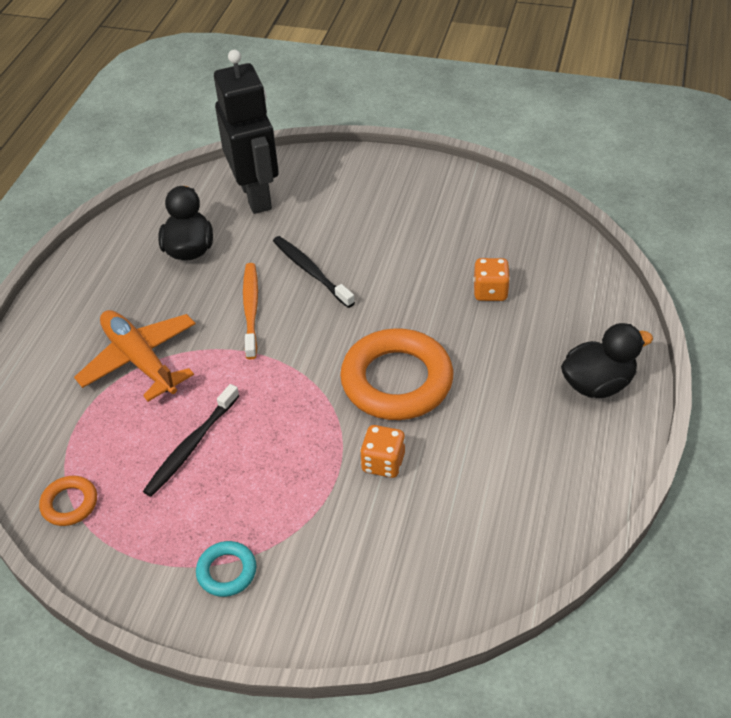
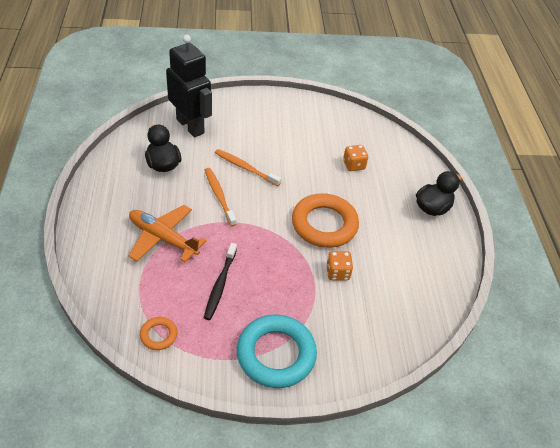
camera: 25 degrees left, 0 degrees up
turquoise ring [196,541,256,597] -> turquoise ring [237,315,317,388], size x2.14
black toothbrush [273,236,355,308] -> orange toothbrush [215,149,281,186]

